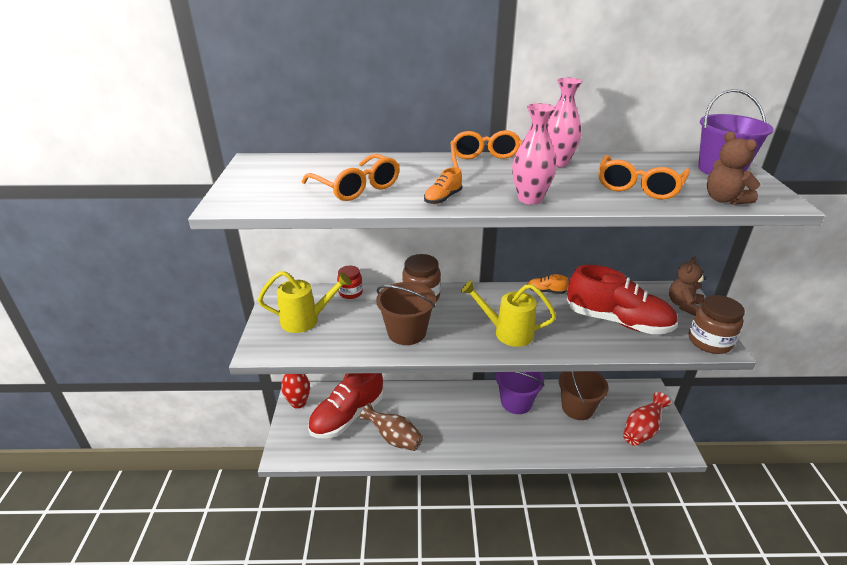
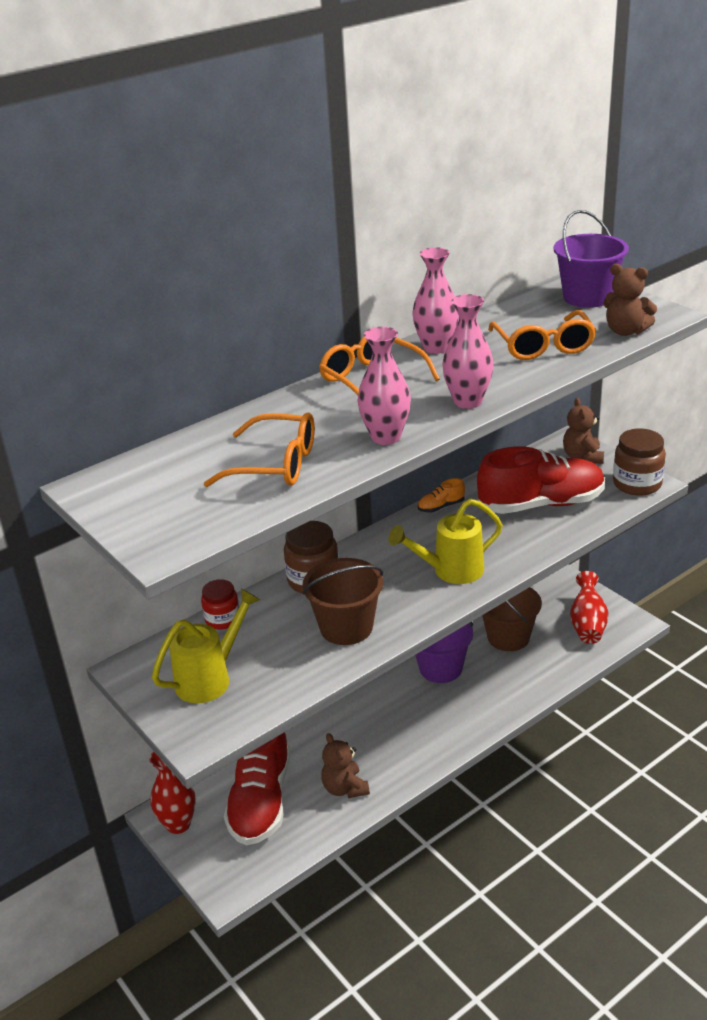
camera: 35 degrees left, 0 degrees up
brown vase [360,403,423,451] -> brown teddy bear [321,733,370,798]
orange shoe [424,167,462,204] -> pink vase [357,327,411,445]

